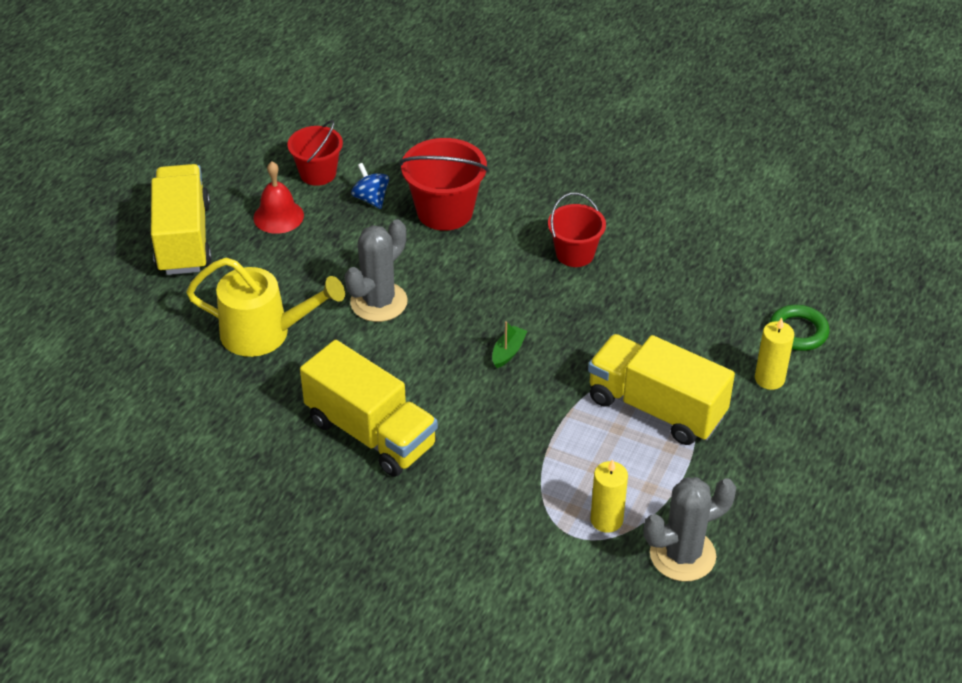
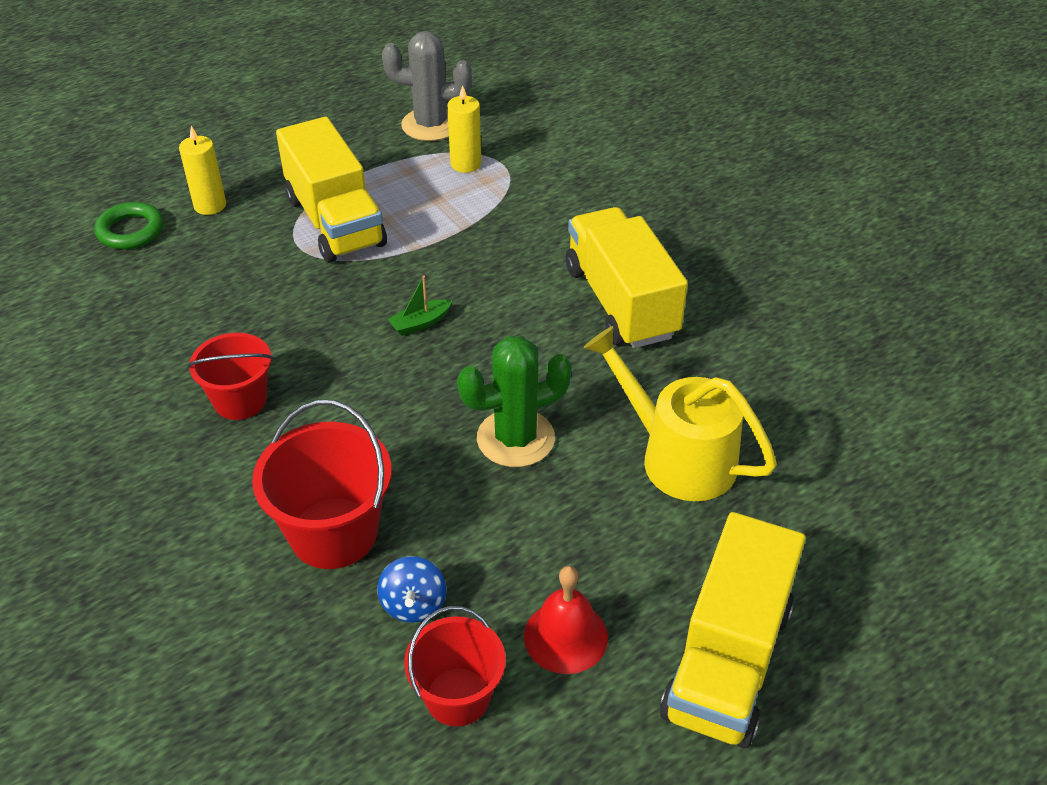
camera: 150 degrees left, 0 degrees up
grey cactus [345,219,408,322] -> green cactus [457,336,572,467]

